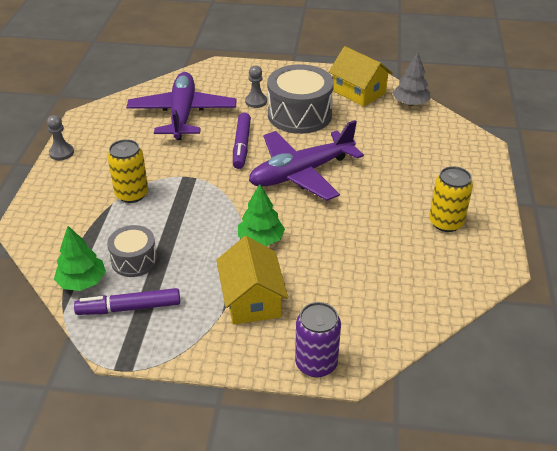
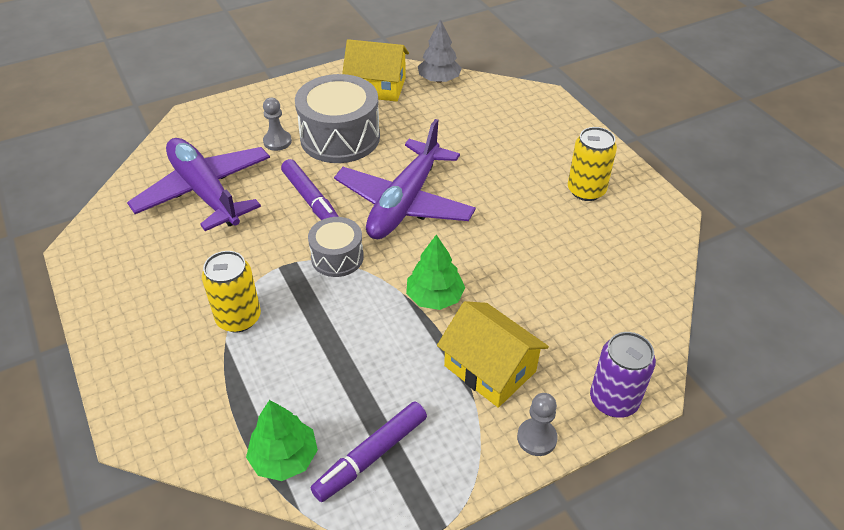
camera: 35 degrees left, 5 degrees up
grey pawn [47,115,74,160] -> grey pawn moved to [517,393,558,456]
grey drum [107,225,158,277] -> grey drum moved to [308,217,364,277]

